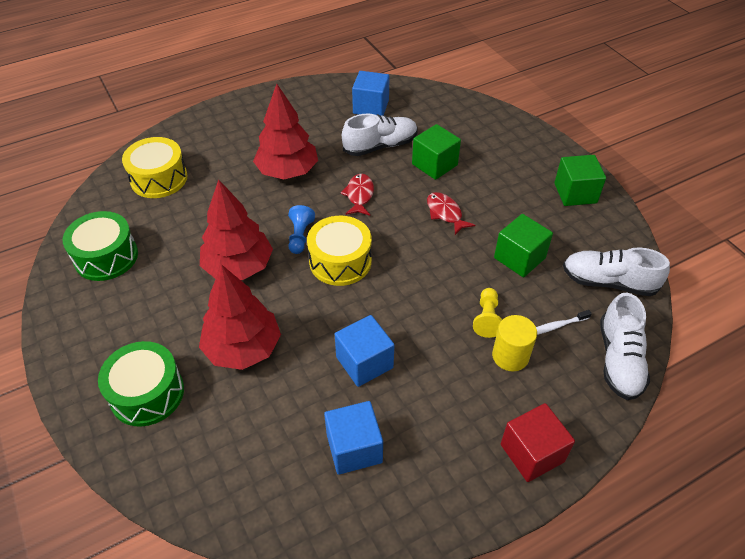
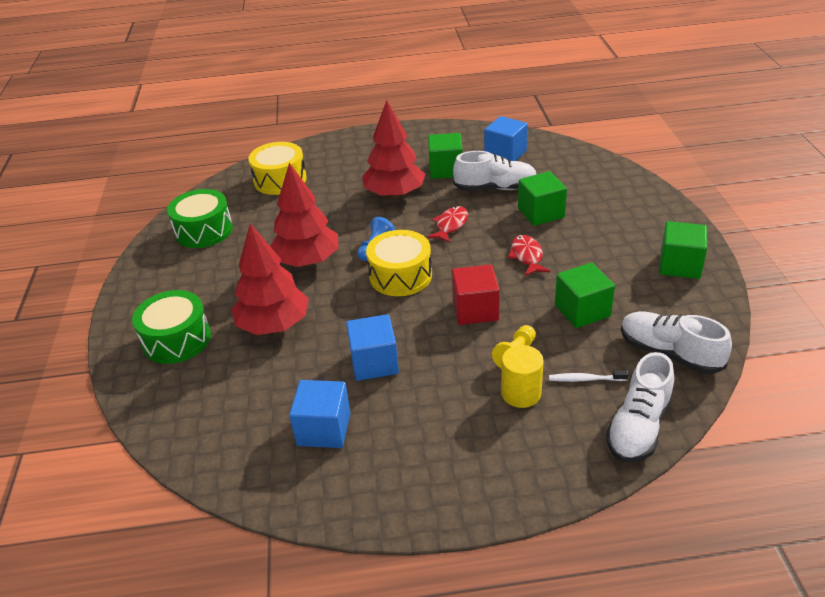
camera: 25 degrees right, 10 degrees down
red cube [501,403,575,482] -> red cube moved to [452,264,500,325]
none -> green cube [428,133,463,179]

